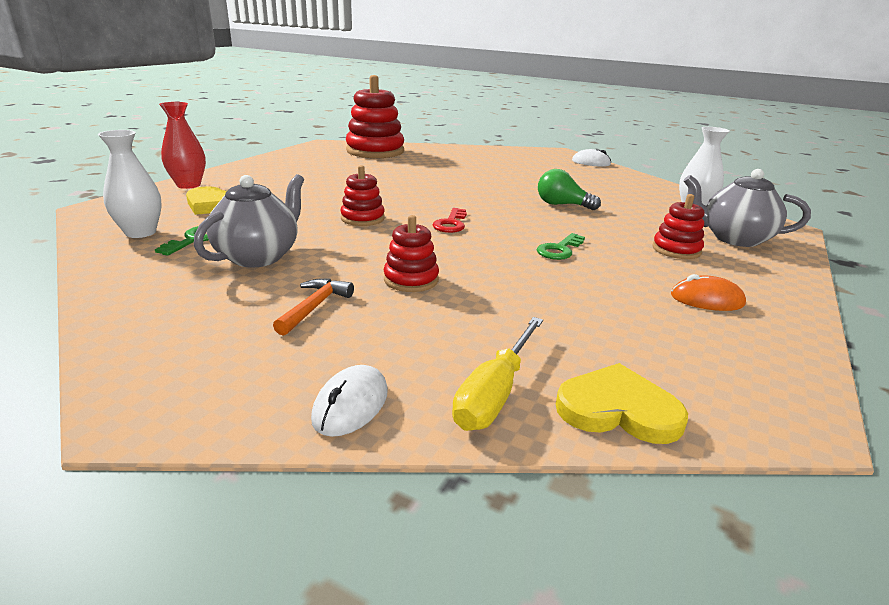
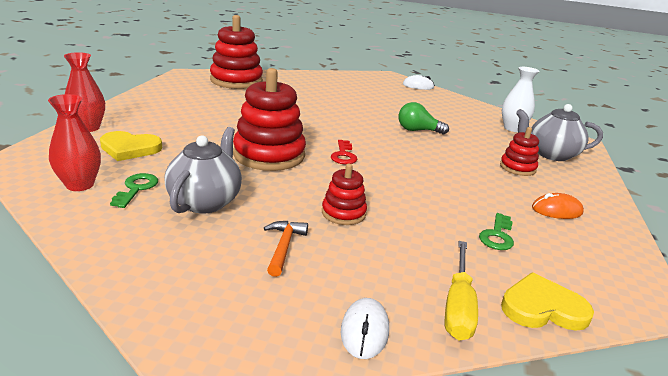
camera: 15 degrees left, 0 degrees up
white vase [98,130,162,238] -> red vase [48,94,101,191]
red stacking toy [340,165,385,226] -> red stacking toy [233,68,306,171], size x1.91
green key [537,233,585,260] -> green key moved to [479,213,514,250]

